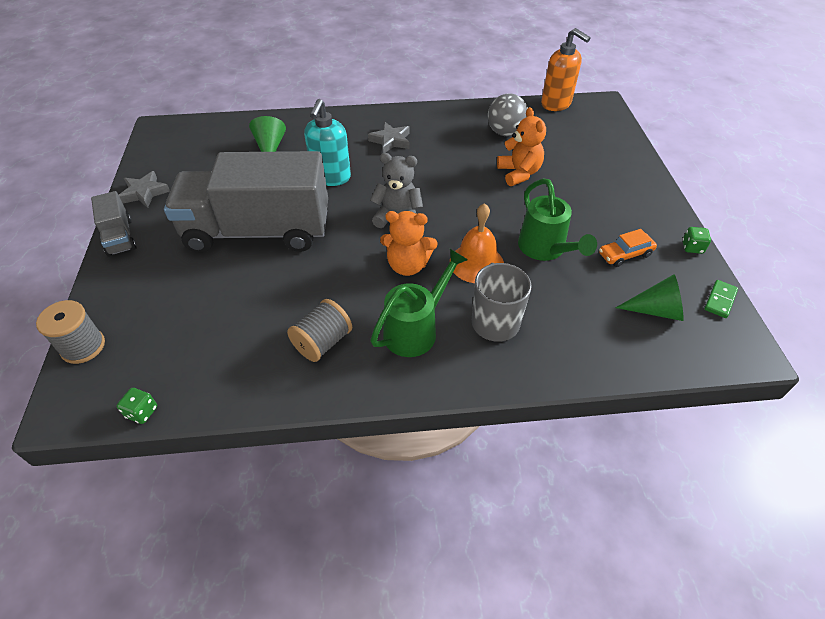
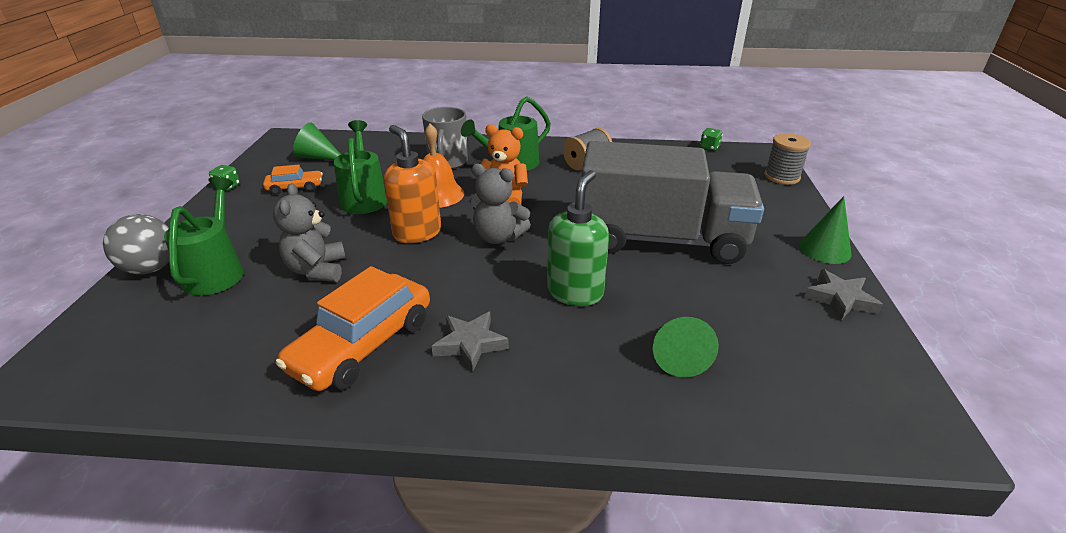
camera: 170 degrees left, 15 degrees down
grey truck [91,191,136,257] -> green cone [799,196,851,264]
turquoise soap dispenser [304,99,351,186] -> green soap dispenser [547,170,609,306]
grey ball [488,94,528,136] -> grey ball moved to [103,214,169,274]
orange teddy bear [497,107,546,186] -> grey teddy bear [273,183,346,282]
orange soap dispenser [541,28,591,111] -> orange soap dispenser moved to [384,125,441,243]
green domino [704,280,738,318] -> none
none -> green watering can [164,177,244,296]
none -> orange car [276,266,430,391]

